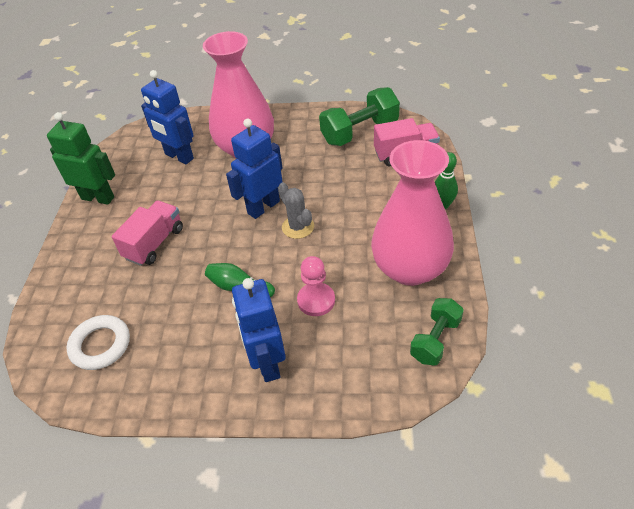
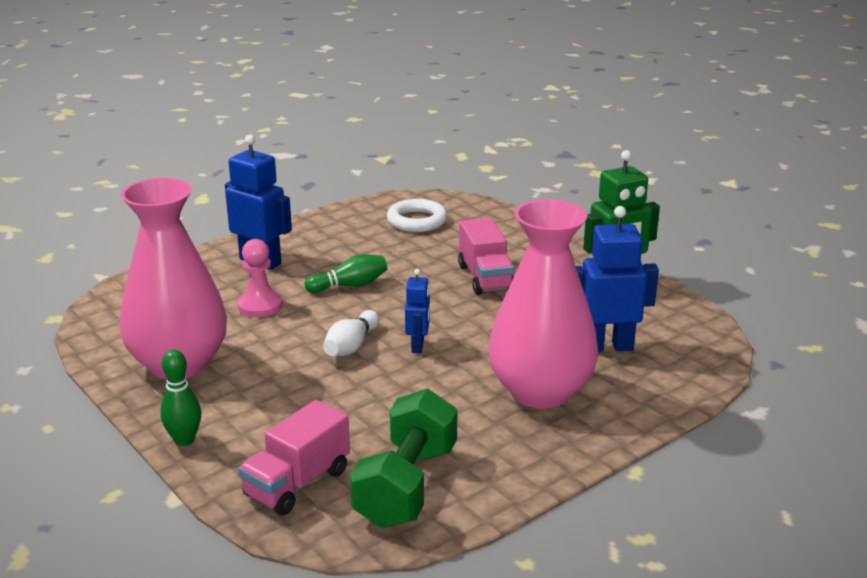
camera: 135 degrees right, 20 degrees down
blue robot [226,118,283,219] -> blue robot [405,269,430,353], size x0.56
grey cactus [278,182,314,239] -> white bowling pin [323,310,379,356]
green dumbbell [410,298,464,366] -> none

